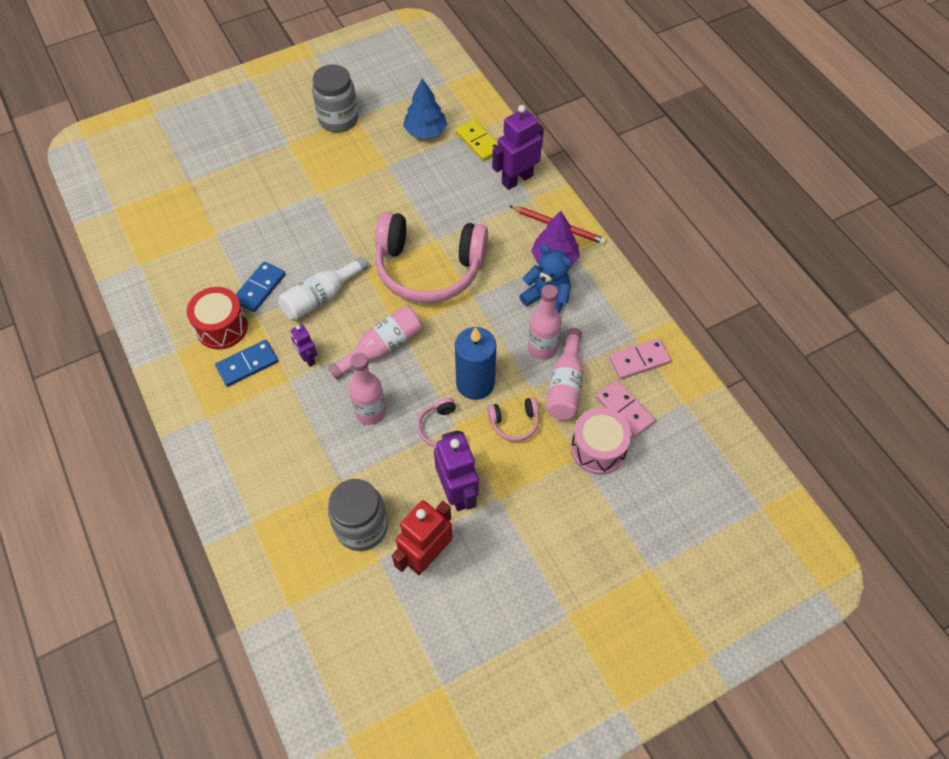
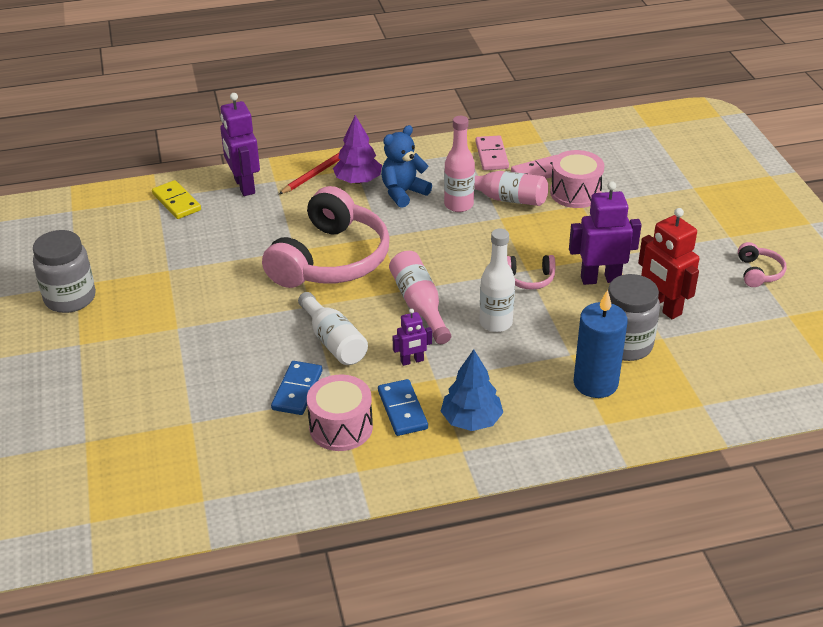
camera: 75 degrees left, 20 degrees down
red drum [187,287,248,349] -> pink drum [307,374,373,451]
blue domino [236,261,285,312] -> blue domino turned 60 degrees clockwise [271,361,322,415]
pink bottle [349,353,386,425] -> white bottle [479,229,515,332]
blue tree [403,79,447,139] -> blue tree moved to [441,349,503,431]
blue candle [455,327,496,400] -> blue candle moved to [574,289,628,398]
yellow domino [456,119,498,161] -> yellow domino turned 75 degrees clockwise [152,180,201,219]
pink headphones [487,397,539,442] -> pink headphones moved to [738,242,786,287]

